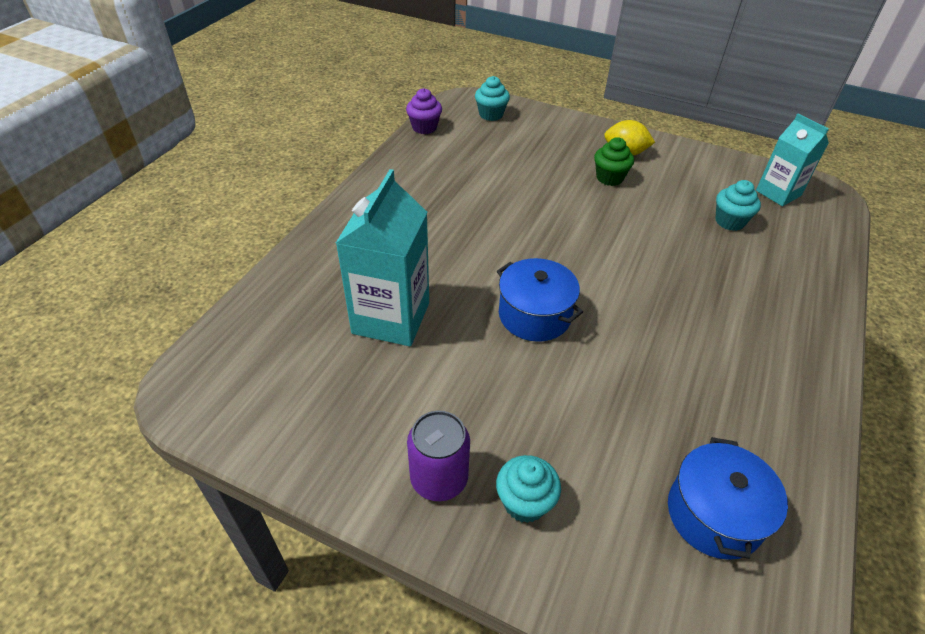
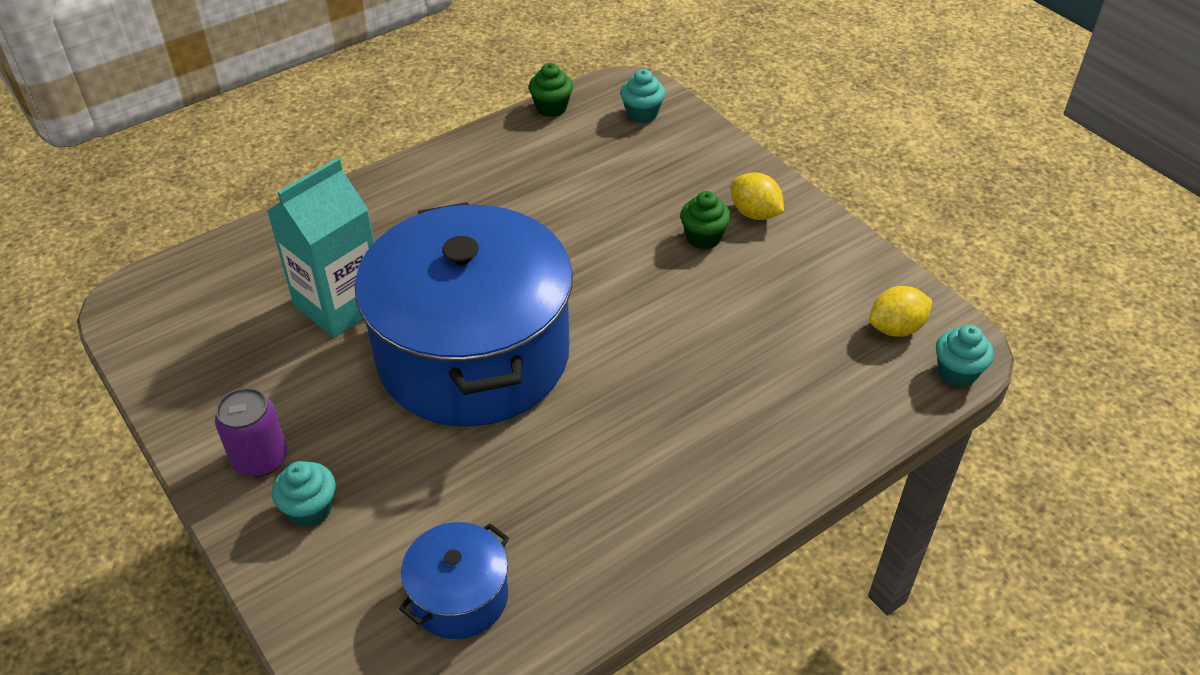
camera: 30 degrees right, 0 degrees up
purple cupcake [406,88,442,134] -> green cupcake [529,63,573,117]
blue pot [497,258,583,342] -> blue pot [355,202,573,427], size x2.34
turquoise cupcake [715,180,761,231] -> turquoise cupcake moved to [936,325,994,387]
turquoise carton [756,113,829,206] -> yellow lemon [869,286,932,337]

